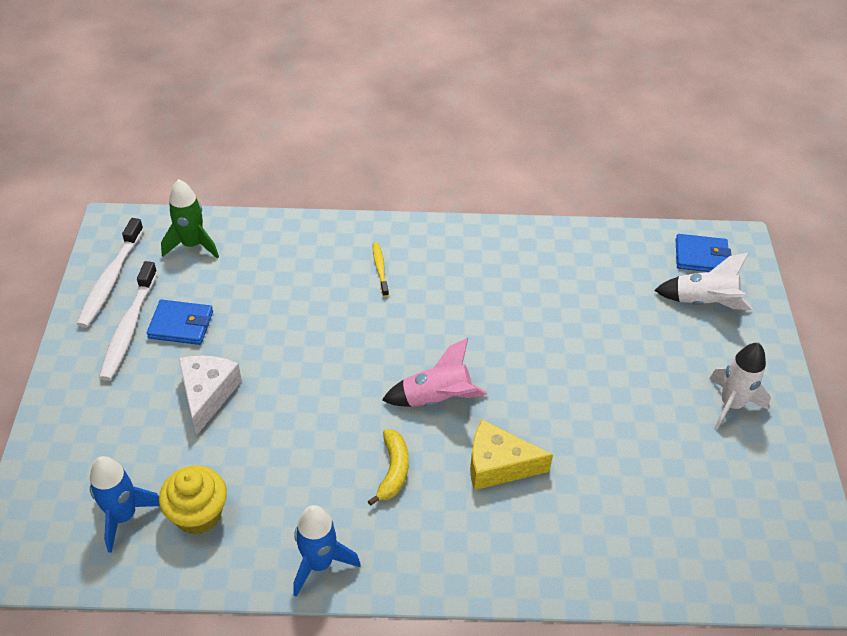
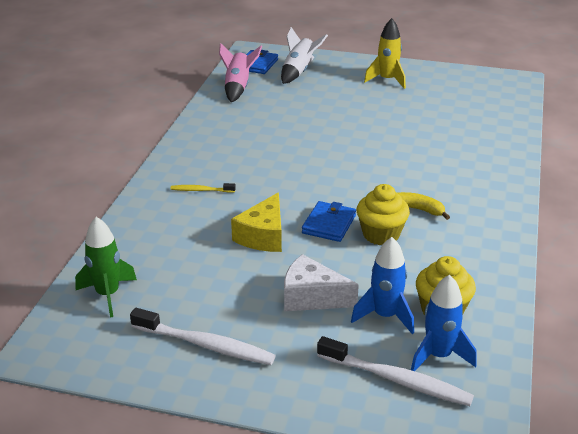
camera: 75 degrees left, 15 degrees down
white toothbrush [77,218,144,328] -> white toothbrush moved to [317,336,474,406]
blue wallet [147,300,213,345] -> blue wallet moved to [302,201,356,242]
blue rocket [293,505,361,597] -> blue rocket moved to [351,237,414,334]
pink rocket [382,338,487,407] -> pink rocket moved to [219,43,262,102]
yellow cheese [470,420,553,490] -> yellow cheese moved to [231,192,282,252]
white rocket [709,343,770,429] -> yellow rocket [364,18,406,89]
none -> yellow cupcake [357,184,410,245]

